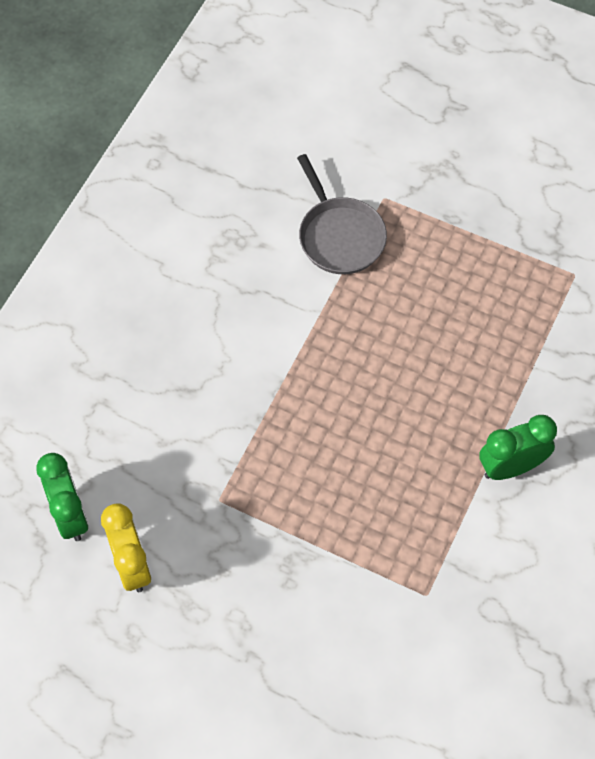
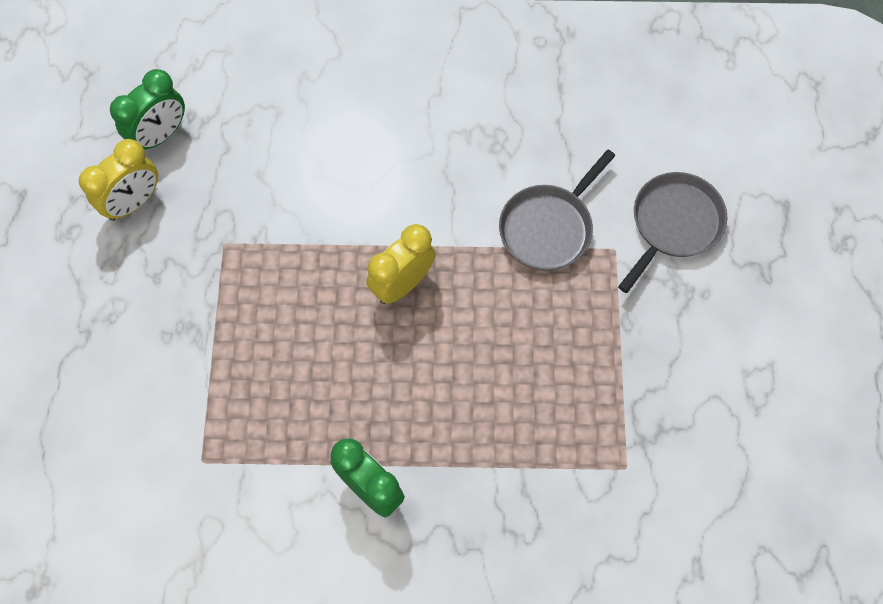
camera: 65 degrees right, 5 degrees up
none -> yellow clock [366,224,436,304]
none -> grey pan [618,172,727,293]

